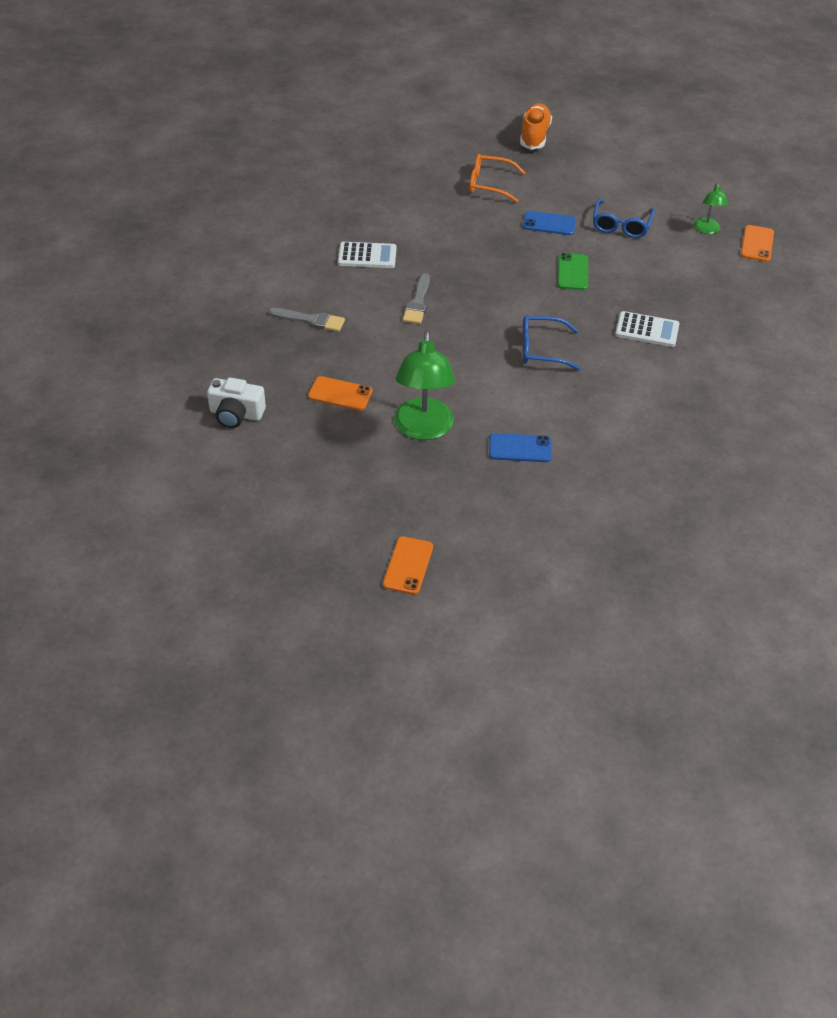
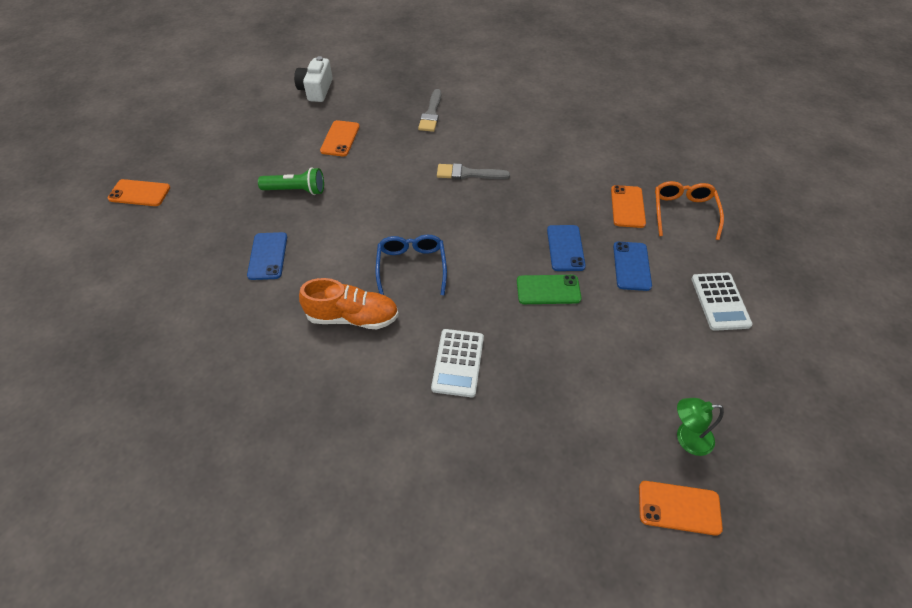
camera: 85 degrees right, 5 degrees up
white calculator [338,242,397,268] -> white calculator moved to [691,273,753,331]
green lamp [394,331,455,440] -> green flashlight [258,167,324,195]
orange shoe [520,103,552,150] -> orange shoe moved to [299,278,399,329]
blue glasses [593,199,655,238] -> none
none -> blue phone [547,225,586,271]
none -> orange phone [611,185,646,228]

